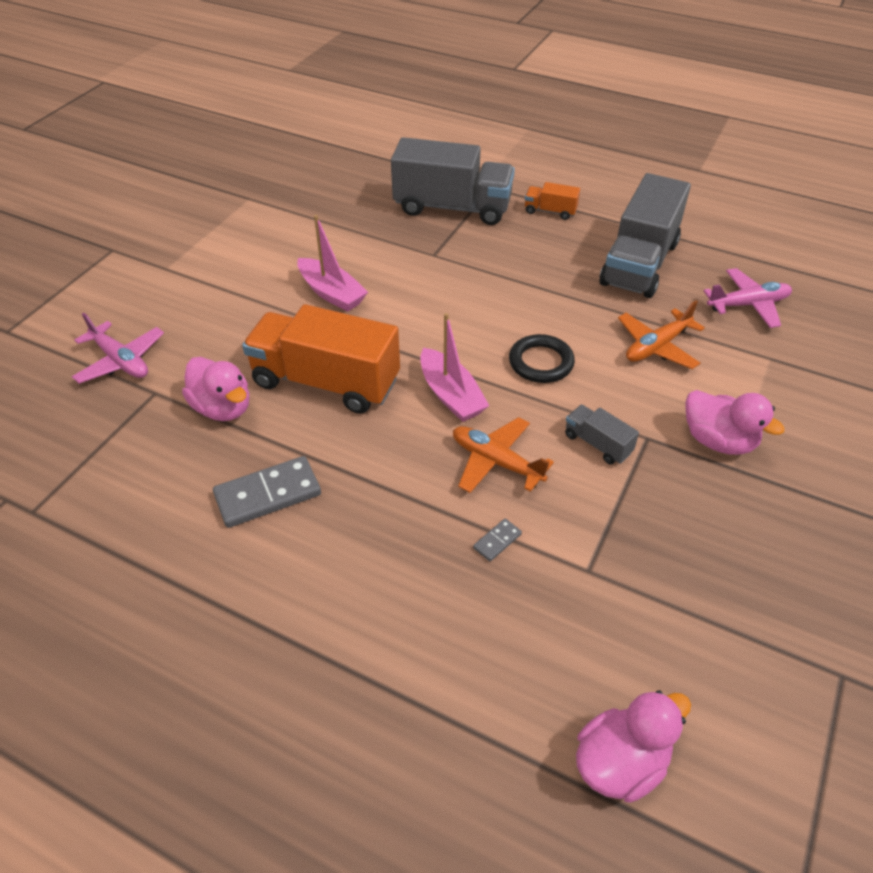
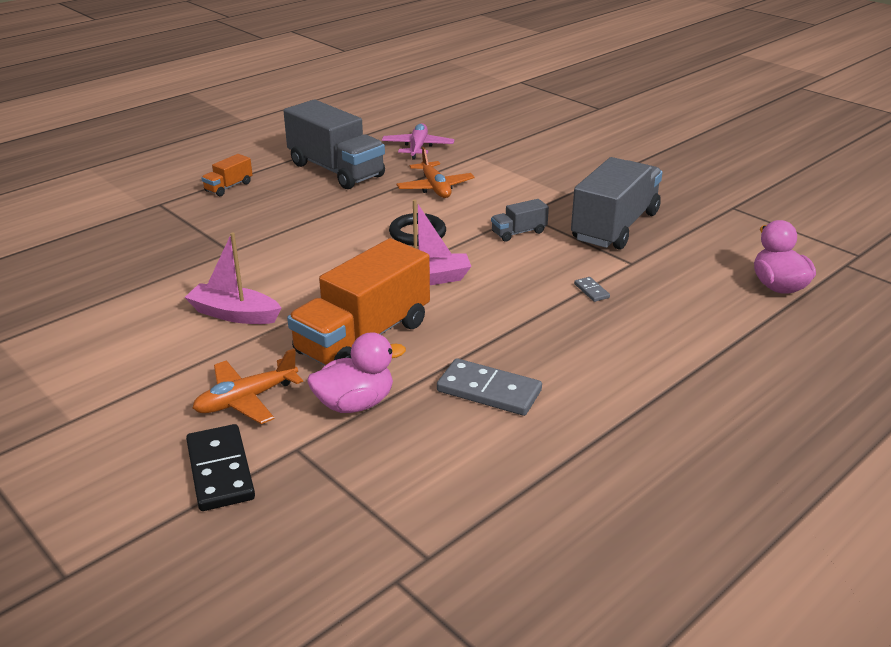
camera: 70 degrees left, 15 degrees down
pink plane [72,313,164,384] -> black domino [186,424,255,511]
grey domino [213,456,321,528] -> grey domino turned 60 degrees counterclockwise [437,358,542,416]
pink boat [297,215,368,312] -> pink boat turned 135 degrees counterclockwise [184,232,281,324]
grey truck [391,137,515,225] -> grey truck moved to [571,157,663,250]
orange plane [453,417,554,493] -> orange plane moved to [193,348,303,424]
pink duck [685,390,785,455] -> none

